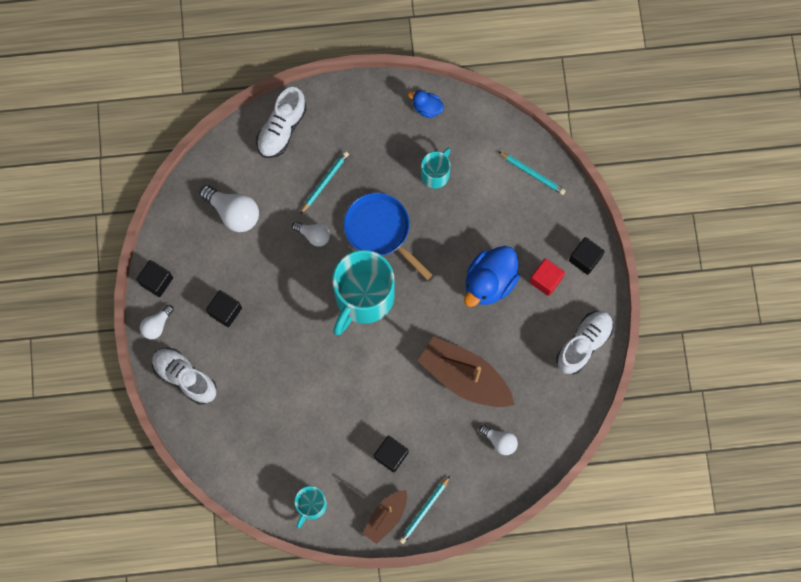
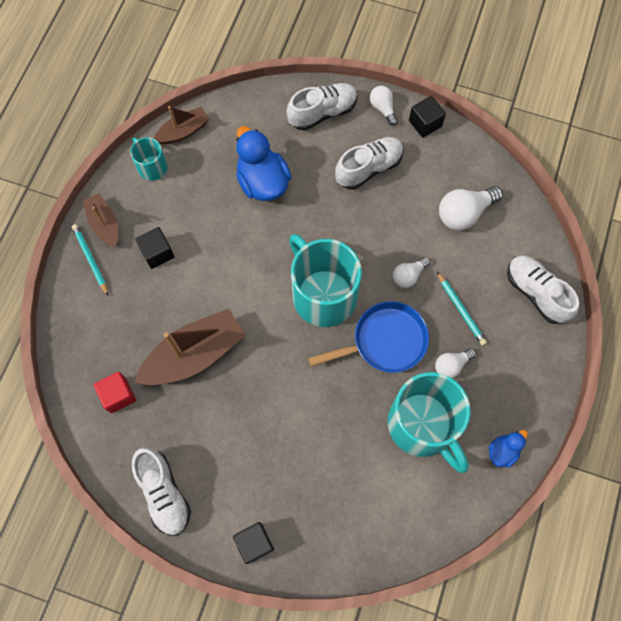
camera: 115 degrees right, 5 degrees down
black cube [206,290,242,327] -> white shoe [335,137,404,189]
turquoise mug [421,148,450,188] -> turquoise mug [388,372,471,473], size x2.03
blue duck [464,246,520,307] -> blue duck moved to [236,126,292,201]
white light bulb [479,425,518,455] -> white light bulb moved to [435,348,476,378]
turquoise pencil [498,151,566,195] -> none
red cube [529,258,565,296] -> red cube moved to [94,372,136,414]
none -> brown boat [154,106,209,144]

